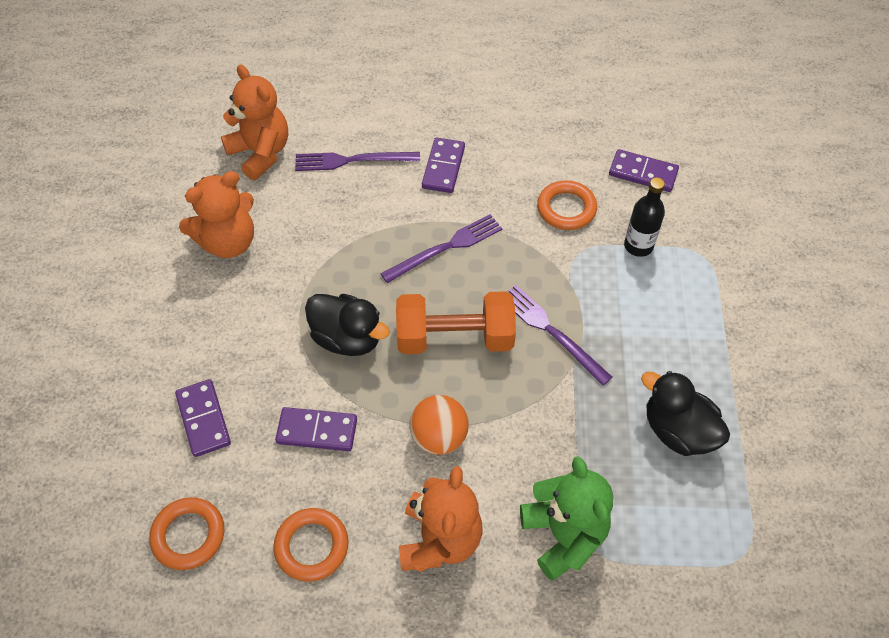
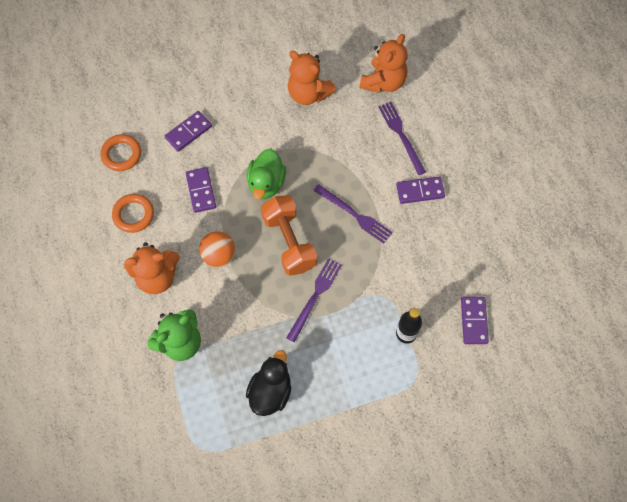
camera: 70 degrees right, 10 degrees up
black duck [305,294,390,356] -> green duck [247,149,286,199]
orange ring [537,180,597,230] -> none

